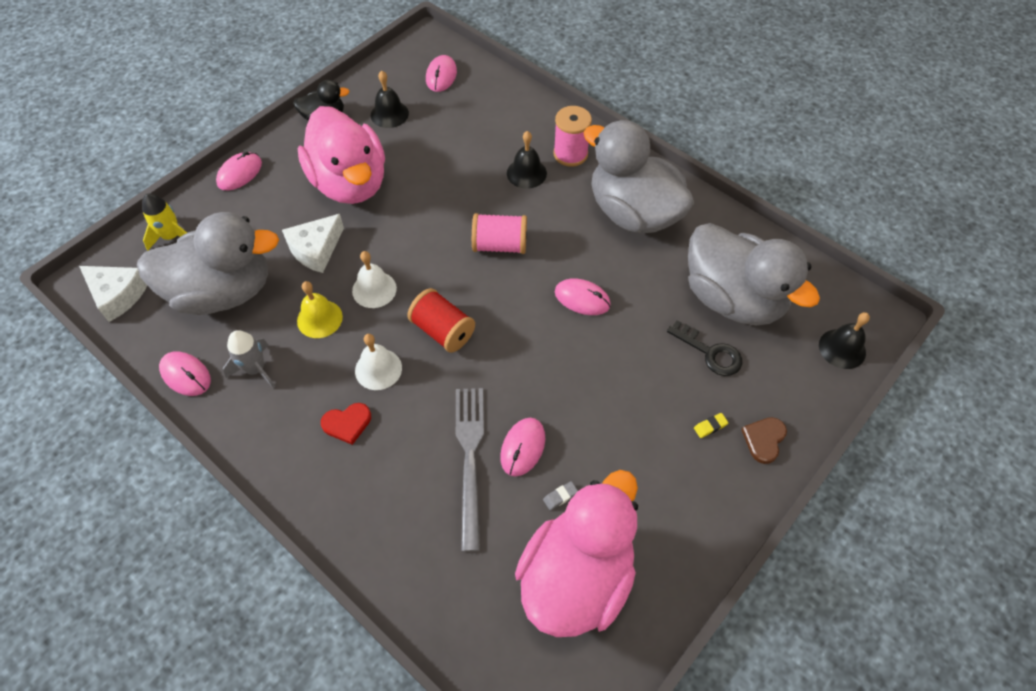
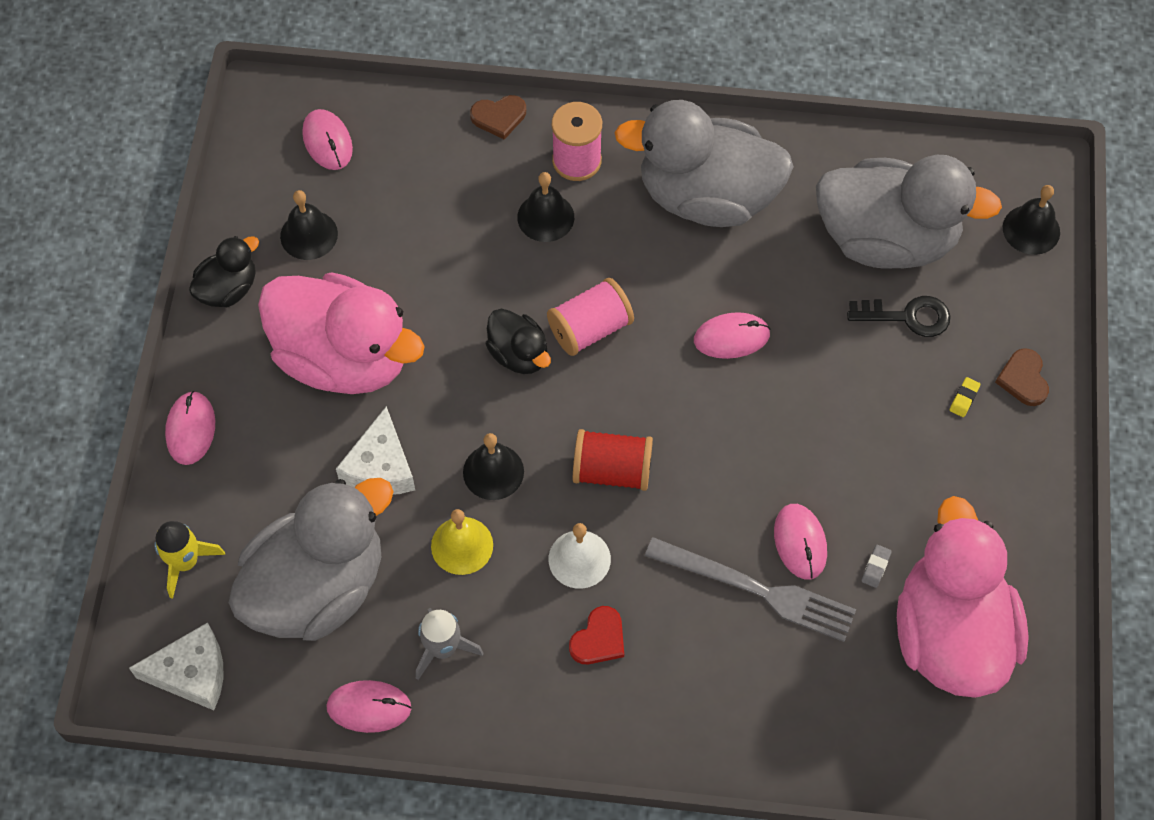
camera: 35 degrees left, 5 degrees up
white bell [352,251,397,308] -> black bell [463,433,524,500]
grey fork [456,388,484,552] -> grey fork turned 150 degrees clockwise [645,537,857,642]
none -> brown heart [470,95,526,140]
none -> black duck [485,309,551,374]

